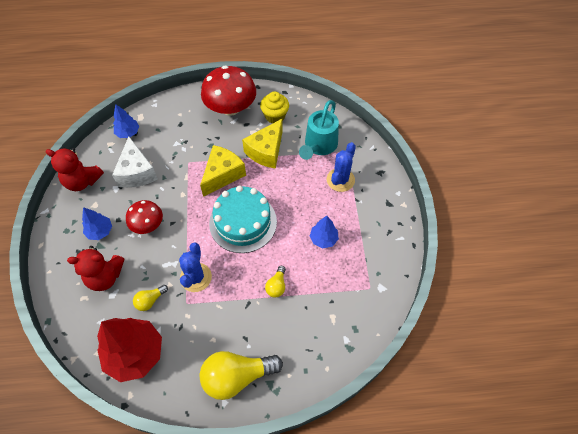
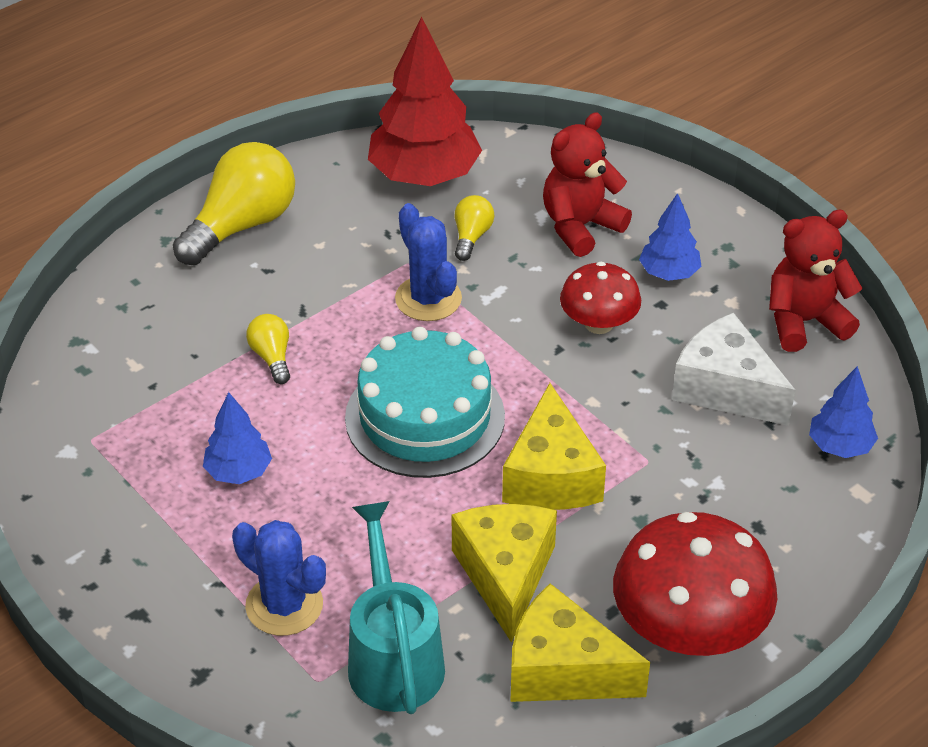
camera: 145 degrees right, 15 degrees down
yellow cupcake [260,91,289,123] -> yellow cheese [510,583,650,702]
blue cactus [327,142,356,192] -> blue cactus turned 45 degrees counterclockwise [232,520,326,636]

